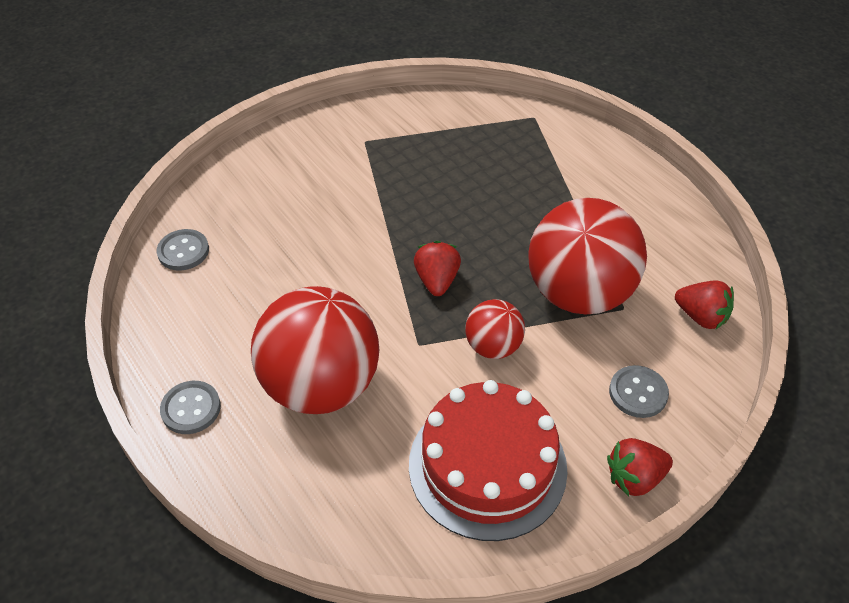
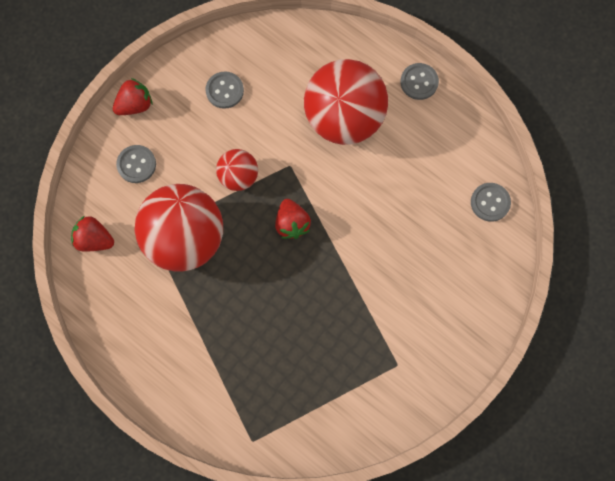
camera: 165 degrees right, 25 degrees up
red cake [409,380,568,541] -> grey button [205,72,244,109]

